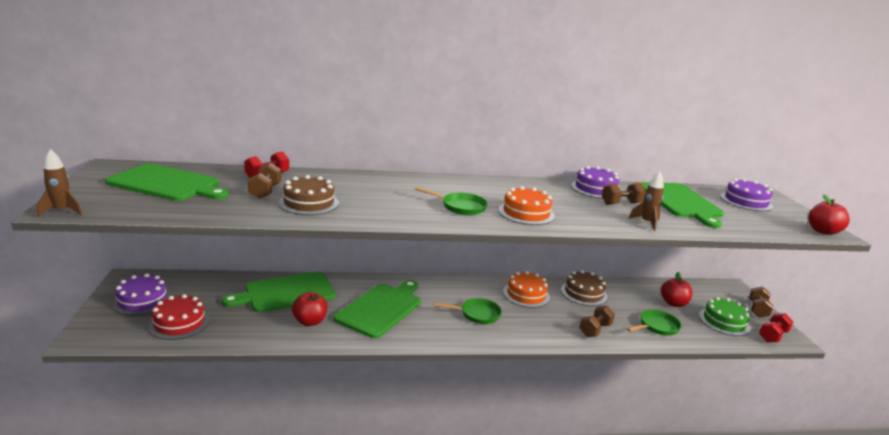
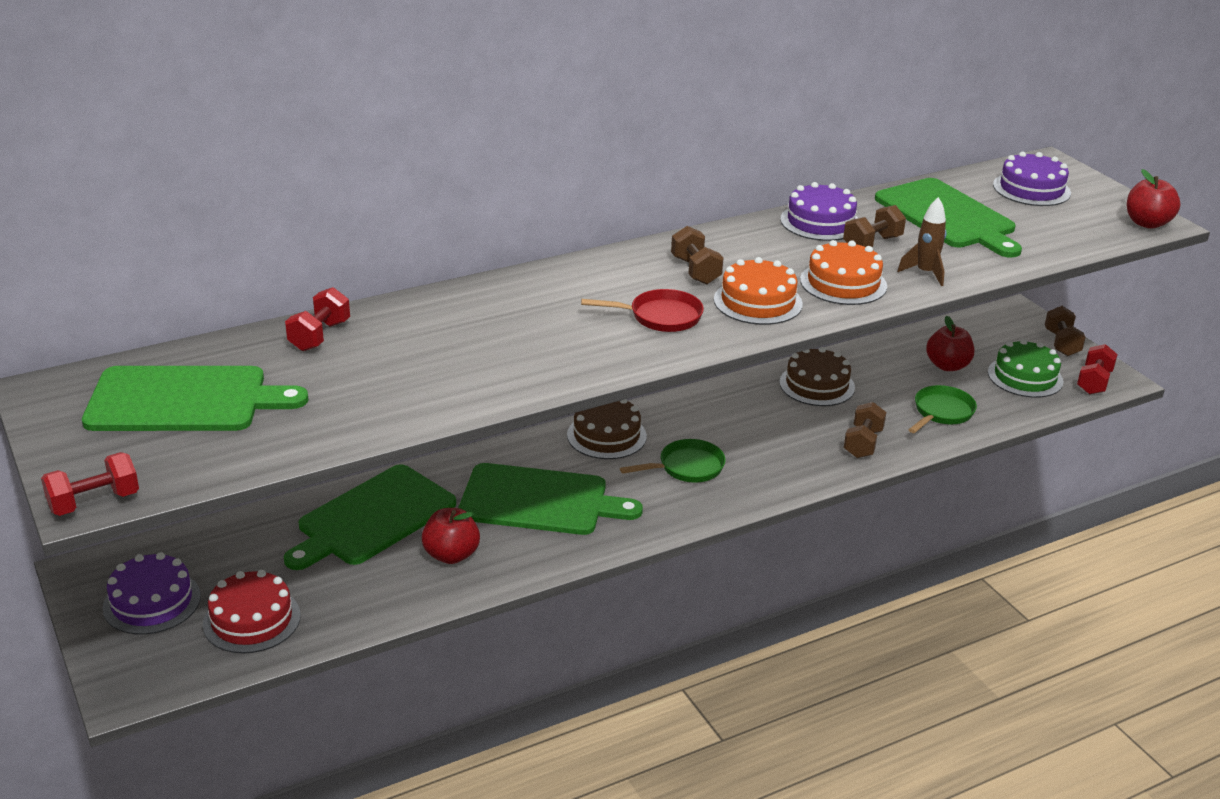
camera: 20 degrees left, 10 degrees up
brown rocket [37,149,82,217] -> red dumbbell [41,452,139,516]
brown dumbbell [248,163,281,199] -> brown dumbbell moved to [671,226,724,285]
brown cake [279,175,339,215] -> brown cake moved to [567,399,647,459]
green cutting board [334,280,421,338] -> green cutting board turned 90 degrees clockwise [458,463,643,535]
green pan [415,186,487,215] -> red pan [581,289,704,332]
orange cake [503,271,550,308] -> orange cake moved to [800,240,887,305]

